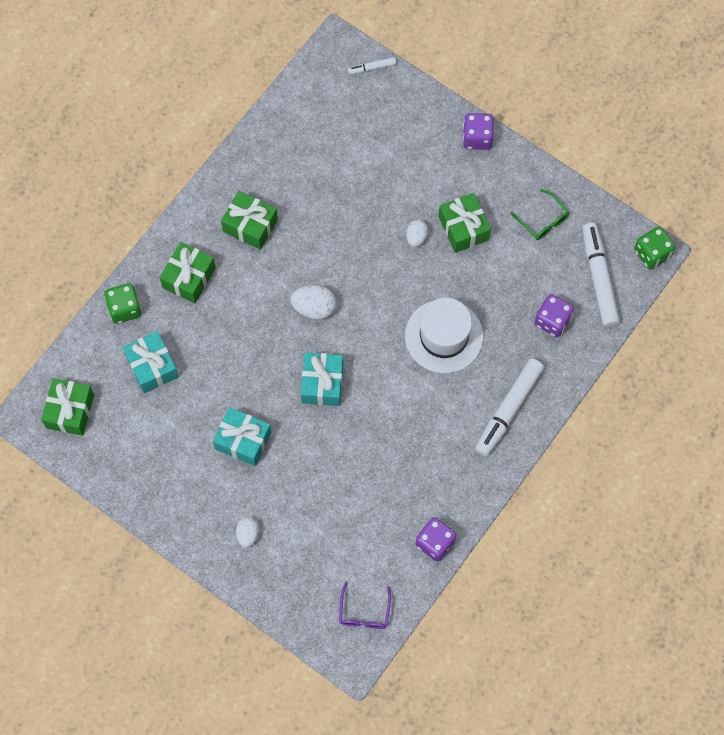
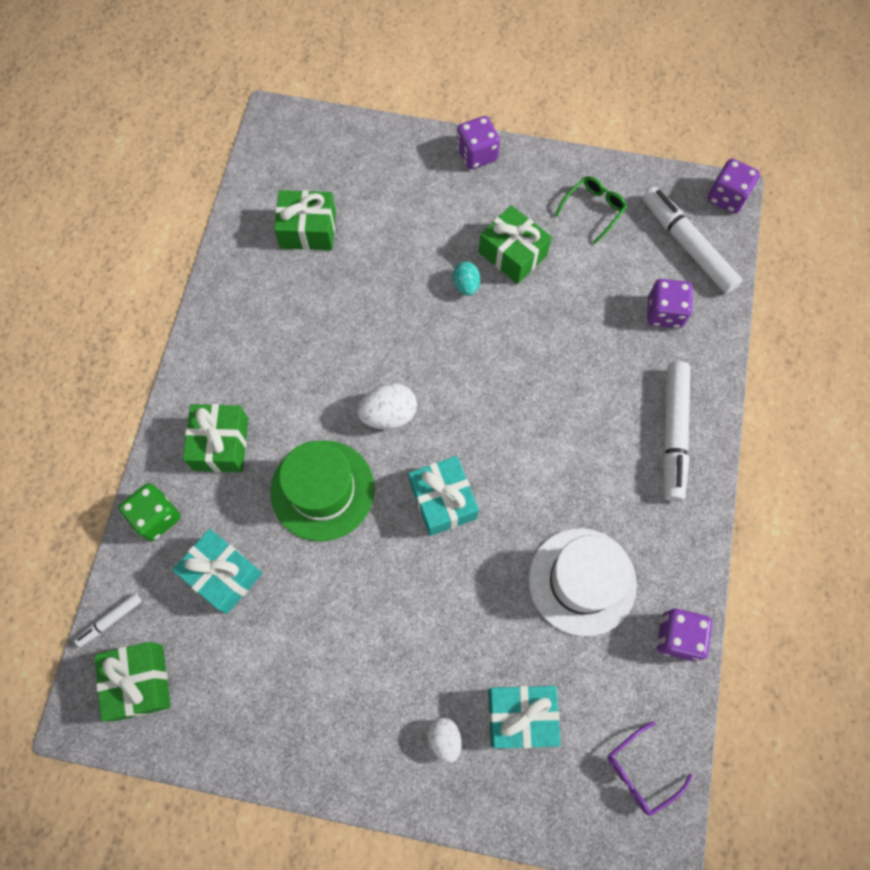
camera: 25 degrees left, 0 degrees up
turquoise gift [213,407,271,466] -> turquoise gift moved to [488,686,561,748]
green gift [221,191,278,250] -> green gift moved to [274,190,336,250]
purple glasses [339,582,391,629] -> purple glasses turned 75 degrees clockwise [607,721,693,816]
white marker [348,57,396,74] -> white marker moved to [74,593,142,647]
white hat [405,298,483,373] -> white hat moved to [529,528,637,637]
white egg [406,220,428,247] -> turquoise egg [453,261,480,296]
green glasses [510,189,569,240] -> green glasses turned 75 degrees counterclockwise [555,176,627,244]
green dice [634,226,675,270] -> purple dice [707,159,760,214]
none -> green hat [270,440,375,541]

